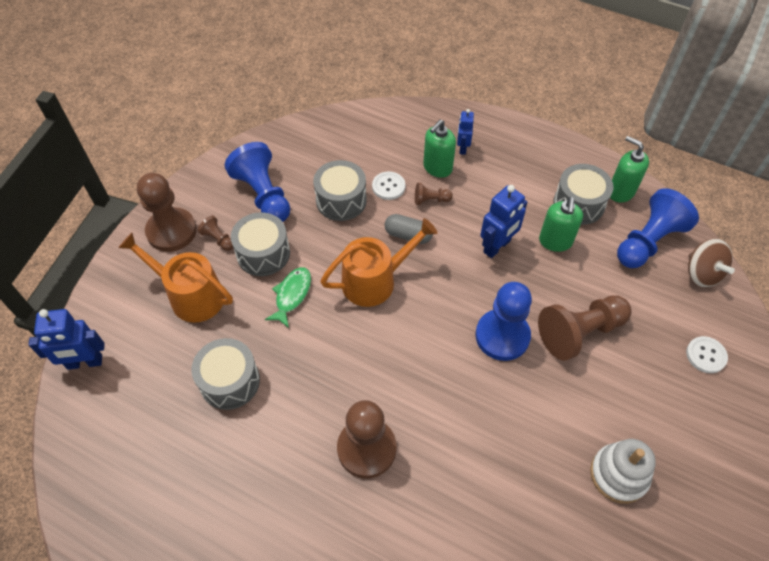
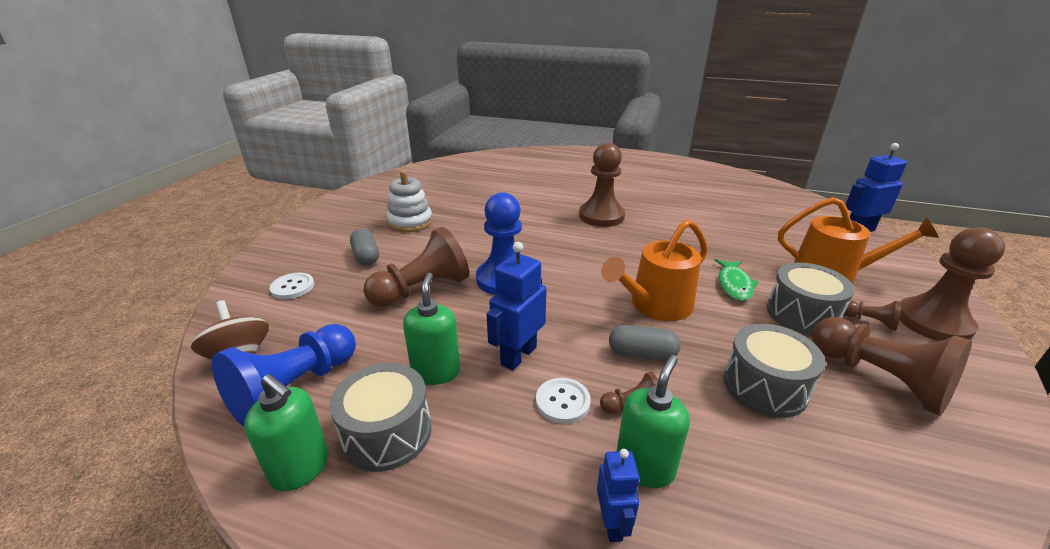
camera: 170 degrees right, 25 degrees down
grey drum [191,338,260,410] -> none
blue pawn [224,142,290,222] -> brown pawn [811,317,972,416]
white button [372,171,406,200] -> white button moved to [536,378,591,424]
none -> grey capsule [350,229,379,265]

